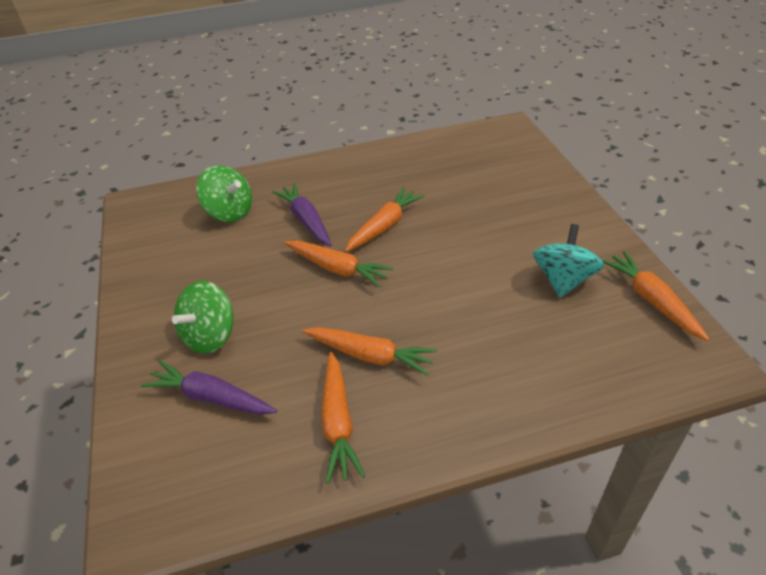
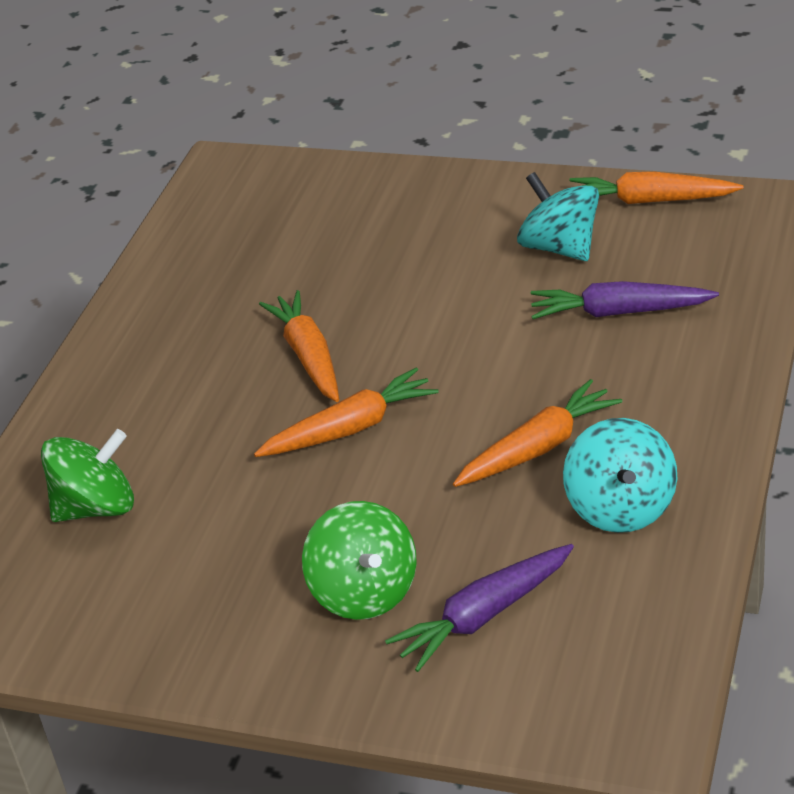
camera: 55 degrees left, 5 degrees down
purple carrot [272,183,332,246] -> purple carrot moved to [531,281,719,319]
orange carrot [321,352,365,484] -> turquoise spinning top [563,418,677,533]

